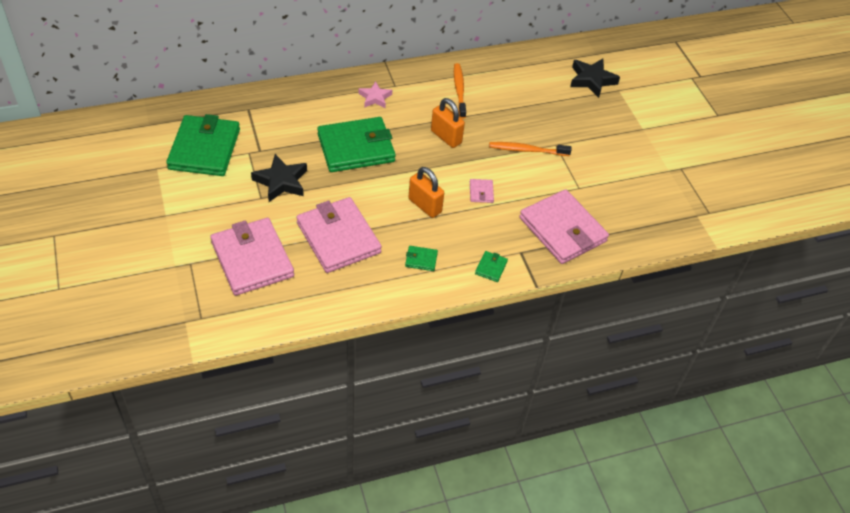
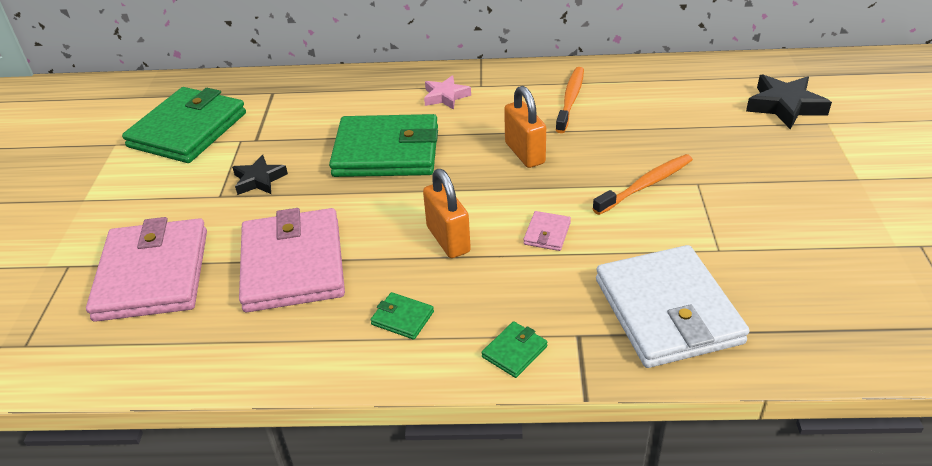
camera: 25 degrees right, 10 degrees down
black star [251,154,307,202] -> black star [232,155,288,195], size x0.66
orange toothbrush [489,142,571,156] -> orange toothbrush turned 120 degrees clockwise [592,154,693,215]
pink wallet [519,189,609,264] -> white wallet [596,245,750,368]

